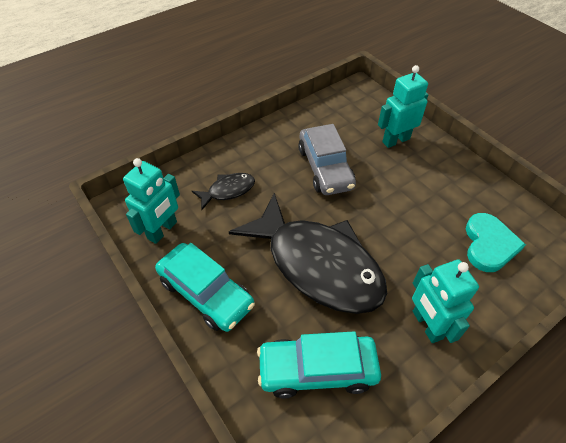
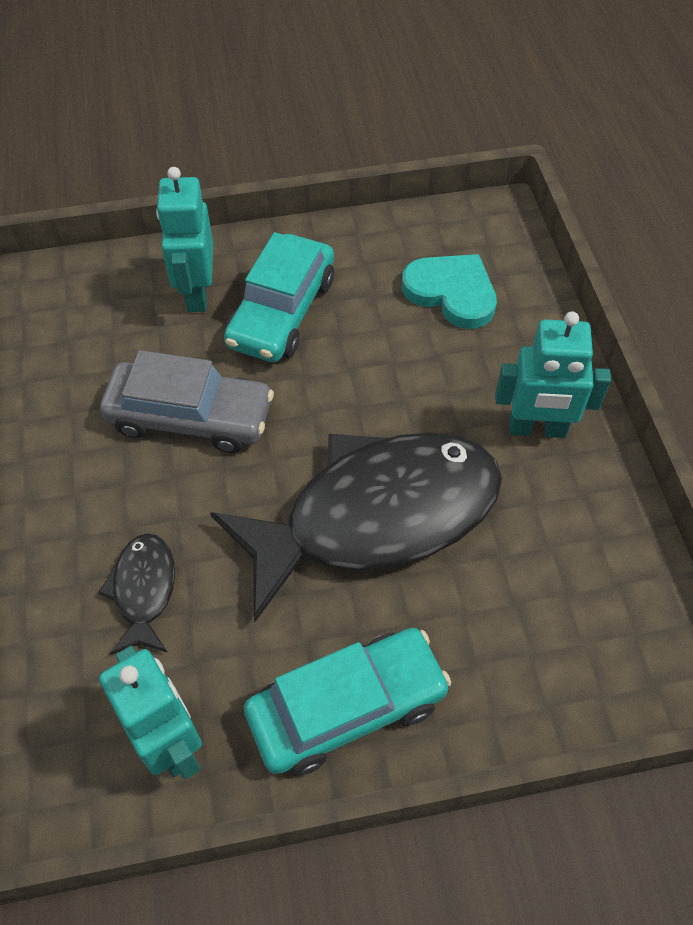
camera: 65 degrees left, 5 degrees up
turquoise car [257,331,381,399] -> turquoise car moved to [224,232,334,362]

